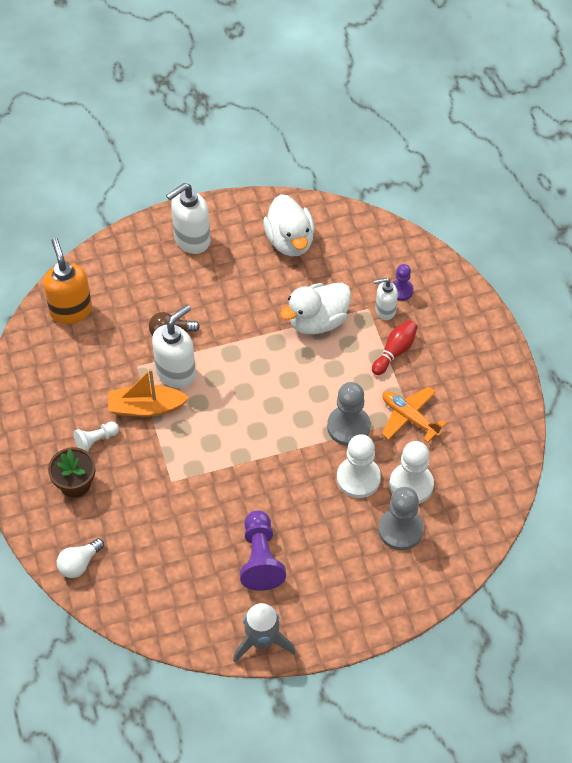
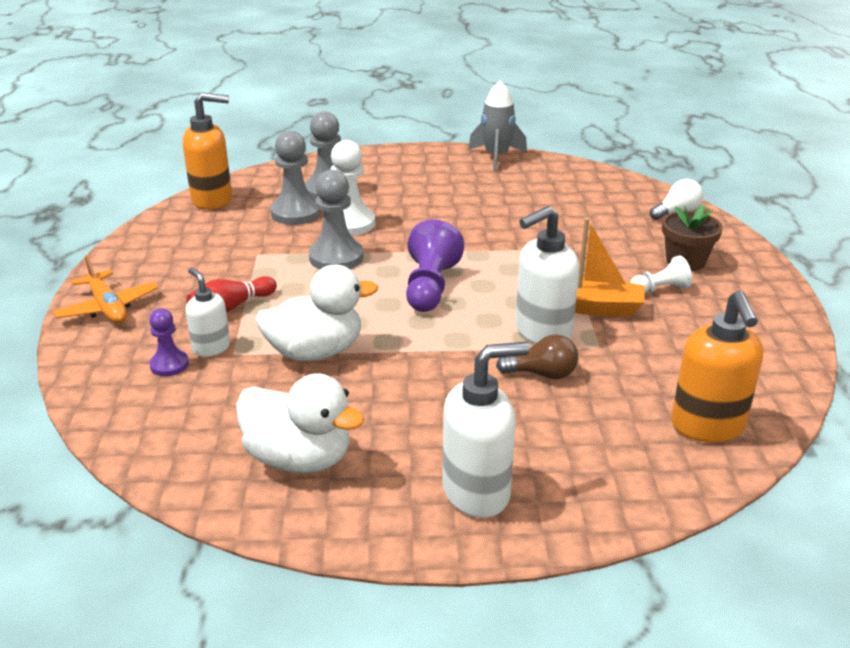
camera: 165 degrees left, 25 degrees down
purple pawn [240,510,286,591] -> purple pawn moved to [406,220,464,312]
white duck [263,194,315,256] -> white duck turned 120 degrees clockwise [236,373,365,473]
white soap dispenser [374,278,398,320] -> white soap dispenser turned 135 degrees counterclockwise [186,268,230,357]
orange plane [382,387,447,443] -> orange plane moved to [53,255,158,323]
white pawn [389,441,434,504] -> grey pawn [270,131,321,225]
none -> orange soap dispenser [183,93,232,210]

